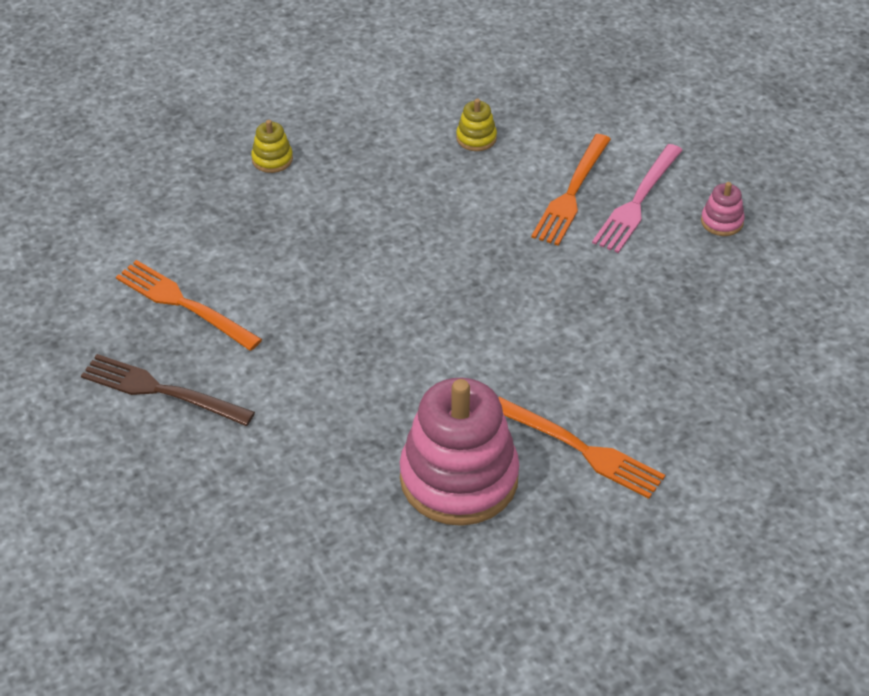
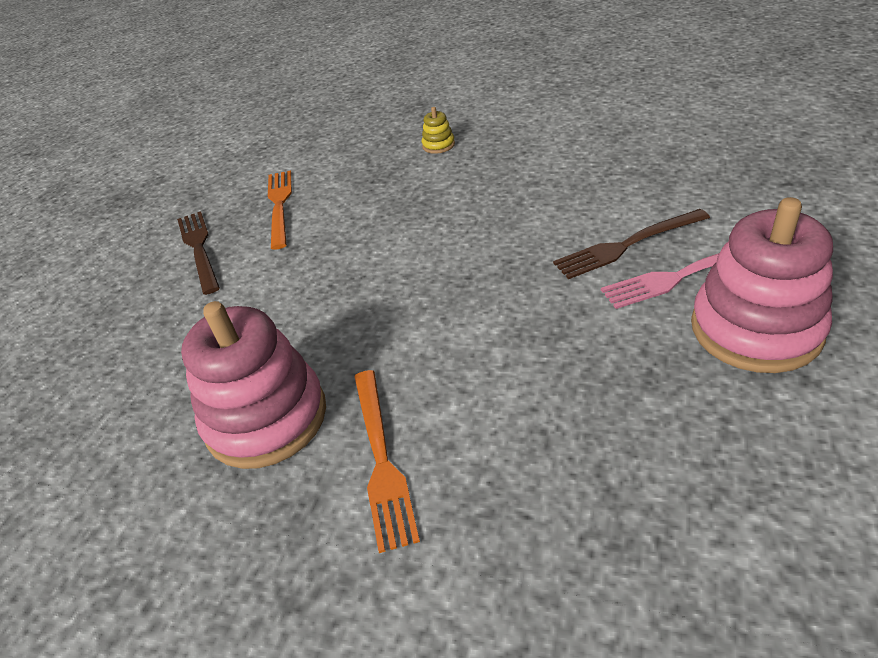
camera: 50 degrees right, 5 degrees down
yellow stacking toy [456,98,497,151] -> none
orange fork [531,134,611,246] -> brown fork [553,209,710,279]
pink stacking toy [701,182,745,236] -> pink stacking toy [691,197,833,373], size x2.43

